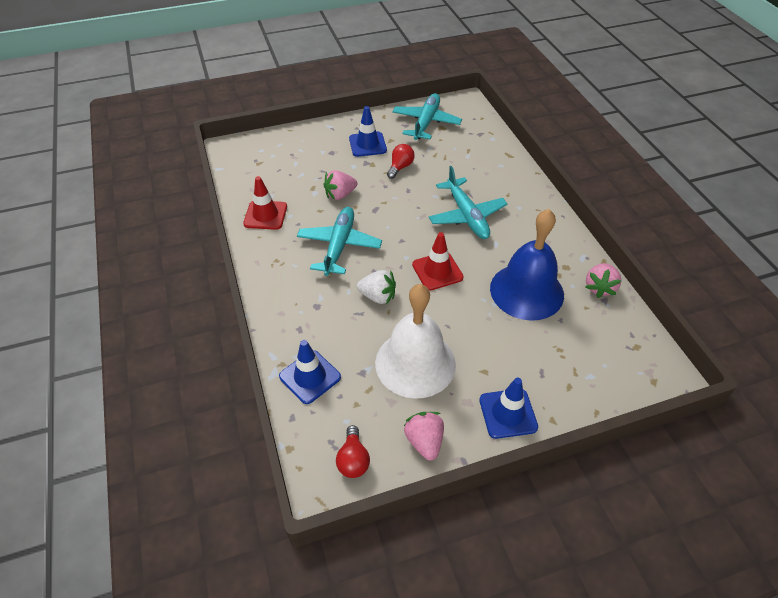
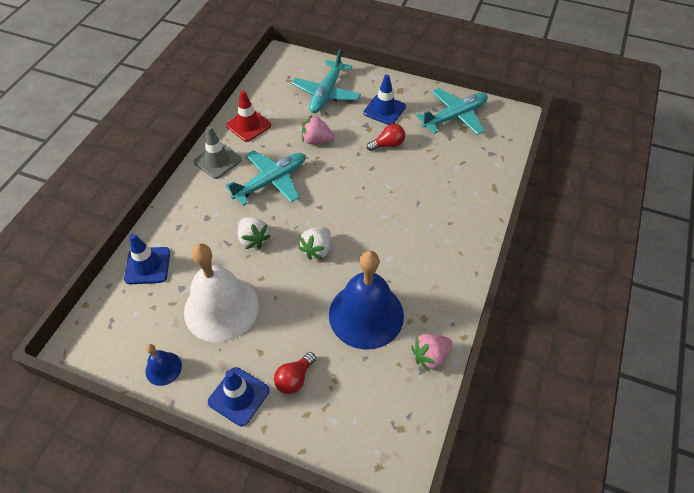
camera: 40 degrees right, 5 degrees up
red light bulb [336,425,370,478] -> red light bulb moved to [274,352,316,394]
pink strawberry [404,412,444,461] -> blue bell [145,344,182,386]
red traffic cone [412,232,464,291] -> white strawberry [298,227,331,260]
turquoise plane [429,166,507,239] -> turquoise plane moved to [292,49,361,113]
none -> grey traffic cone [194,126,241,179]

